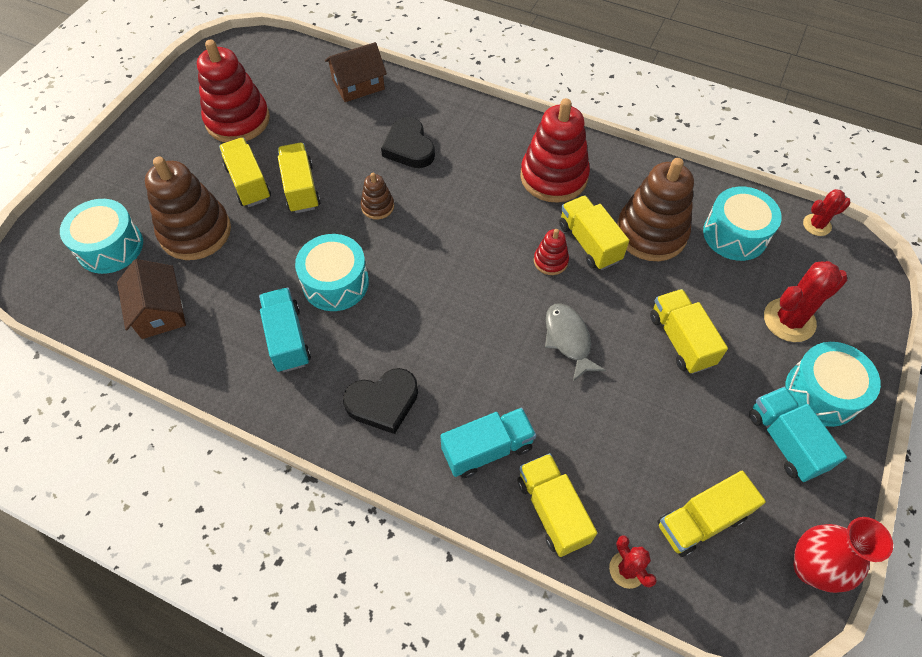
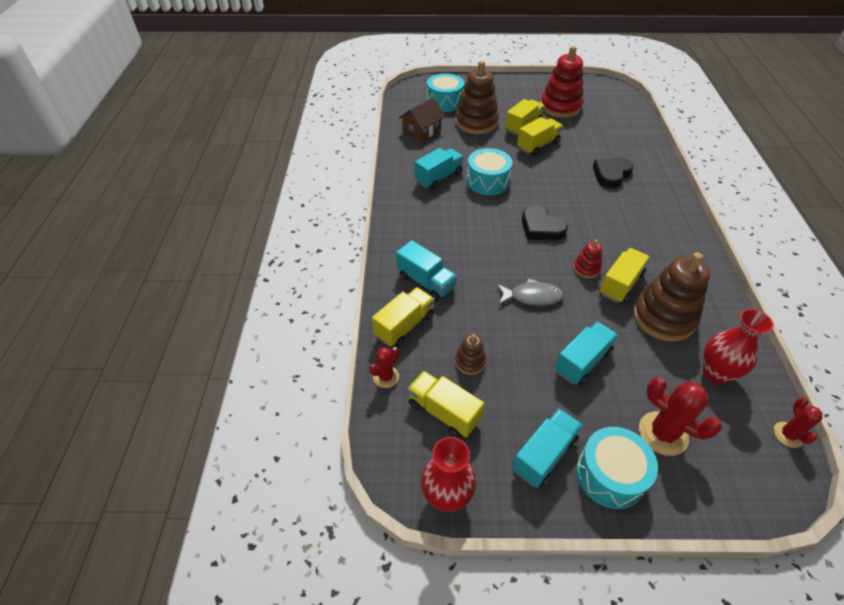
camera: 65 degrees right, 10 degrees down
brown house [325,42,387,102] -> none
black heart [343,368,418,434] -> black heart moved to [522,206,568,240]
brown stacking toy [361,173,394,219] -> brown stacking toy moved to [455,334,486,375]
red stacking toy [520,98,590,203] -> none
grey fish [545,303,606,381] -> grey fish turned 45 degrees clockwise [497,278,564,306]
yellow truck [650,289,728,374] -> turquoise truck [555,322,618,385]
turquoise drum [703,187,782,261] -> red vase [703,309,774,384]
red cactus [803,189,850,236] -> red cactus turned 45 degrees clockwise [773,397,823,448]

